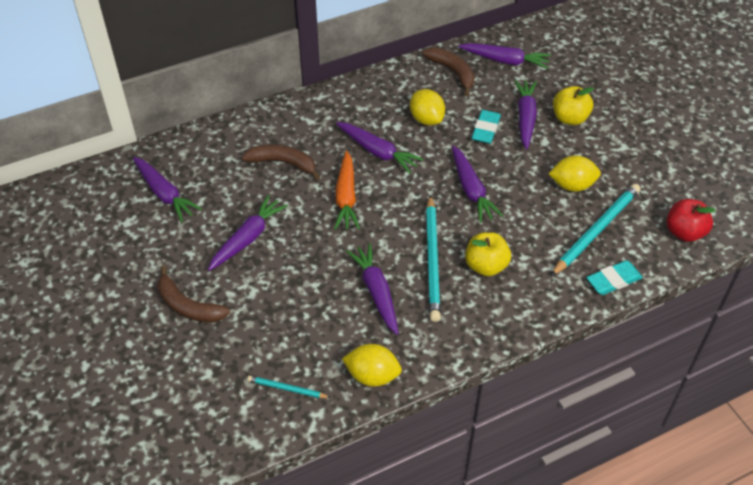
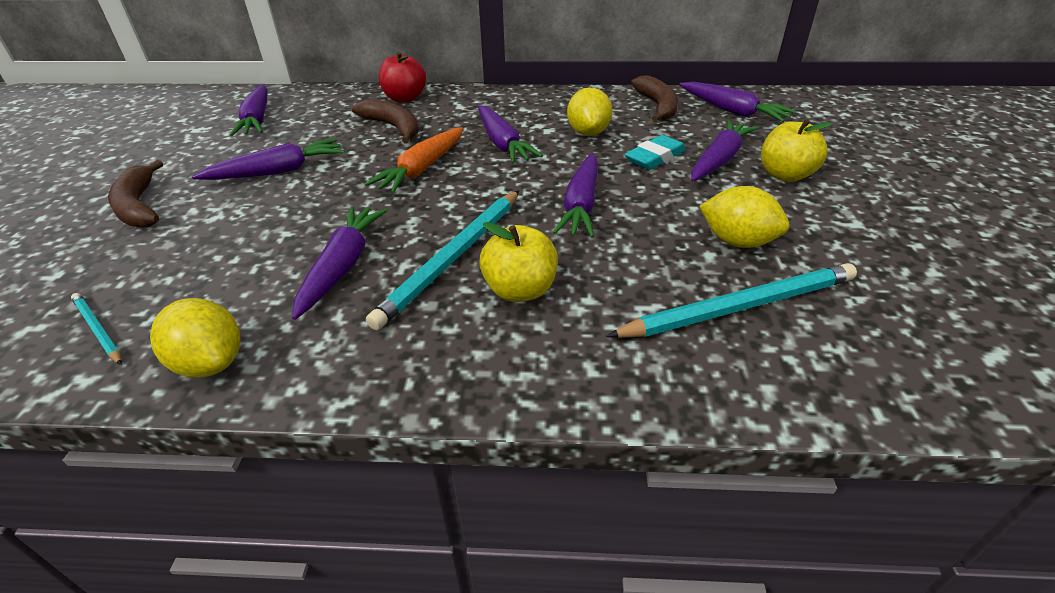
camera: 30 degrees right, 10 degrees down
turquoise eraser [586,260,643,295] -> none
red apple [667,199,716,242] -> red apple moved to [378,52,426,103]

